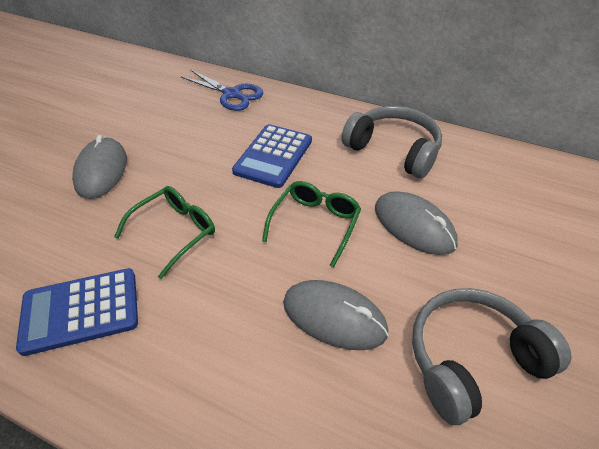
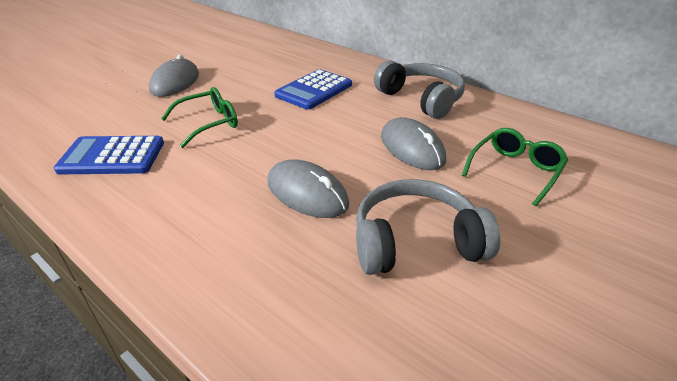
camera: 15 degrees right, 10 degrees down
blue scissors [181,70,264,111] -> none
green glasses [262,181,361,267] -> green glasses moved to [462,128,568,206]

